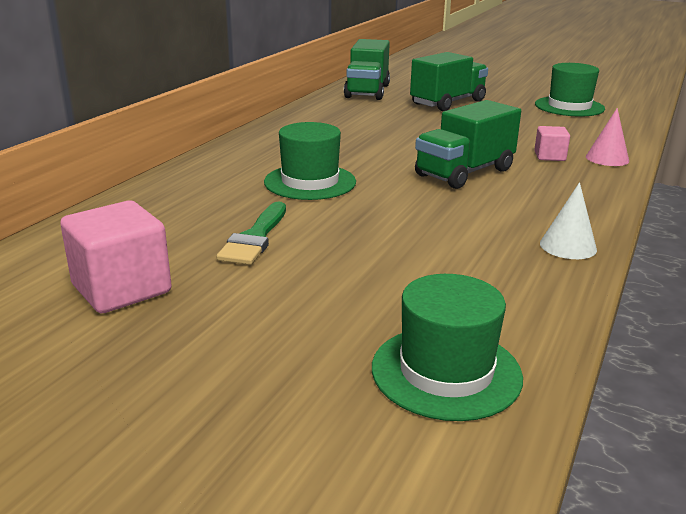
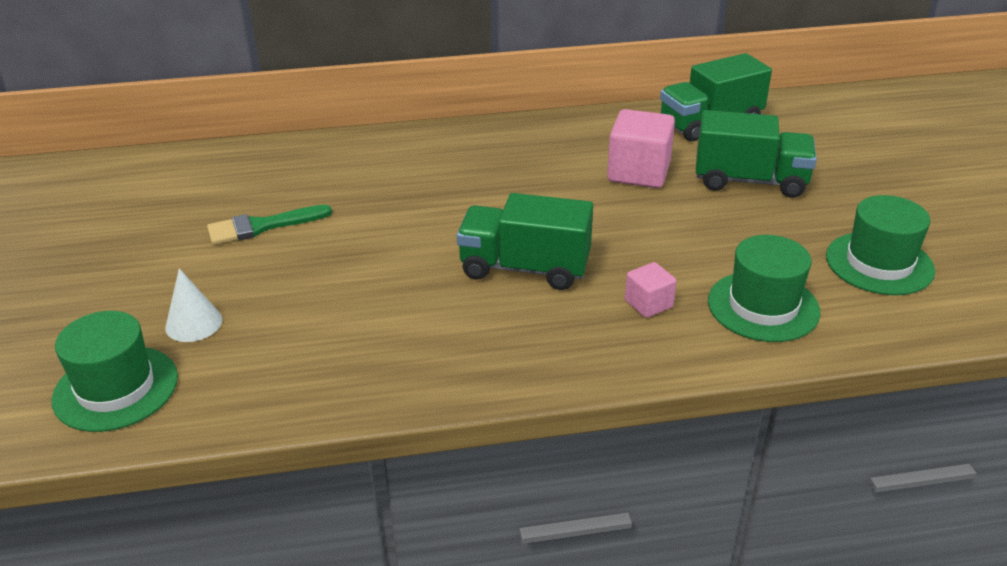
camera: 55 degrees right, 10 degrees up
pink cube [60,201,172,313] -> pink cube moved to [607,109,675,188]
green hat [264,122,356,200] -> green hat moved to [708,235,821,342]
white cone [540,182,597,259] -> white cone moved to [165,268,222,342]
pink cone [586,108,629,166] -> none

